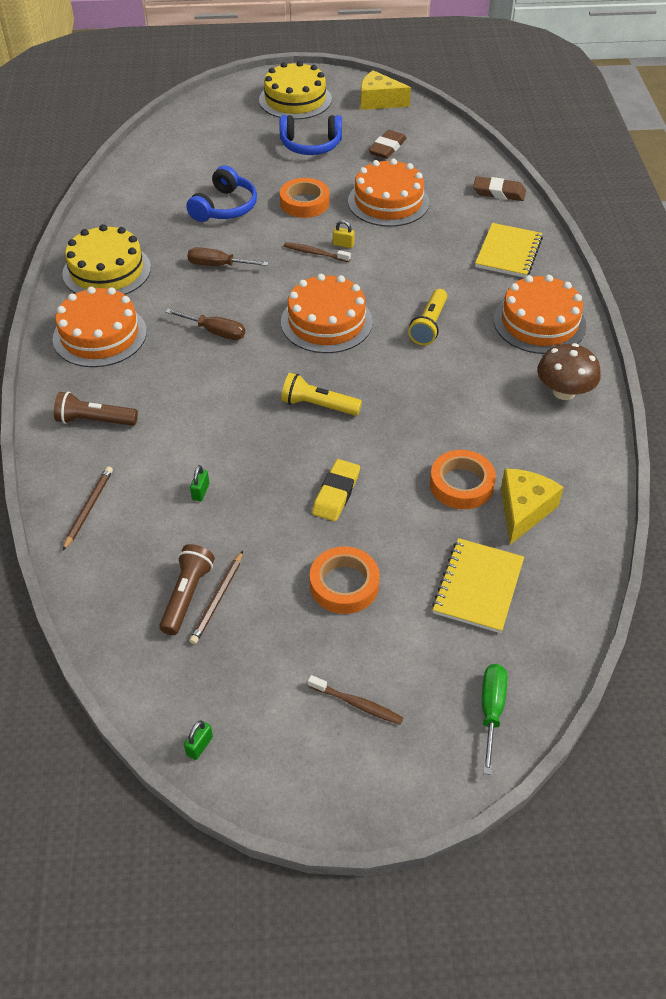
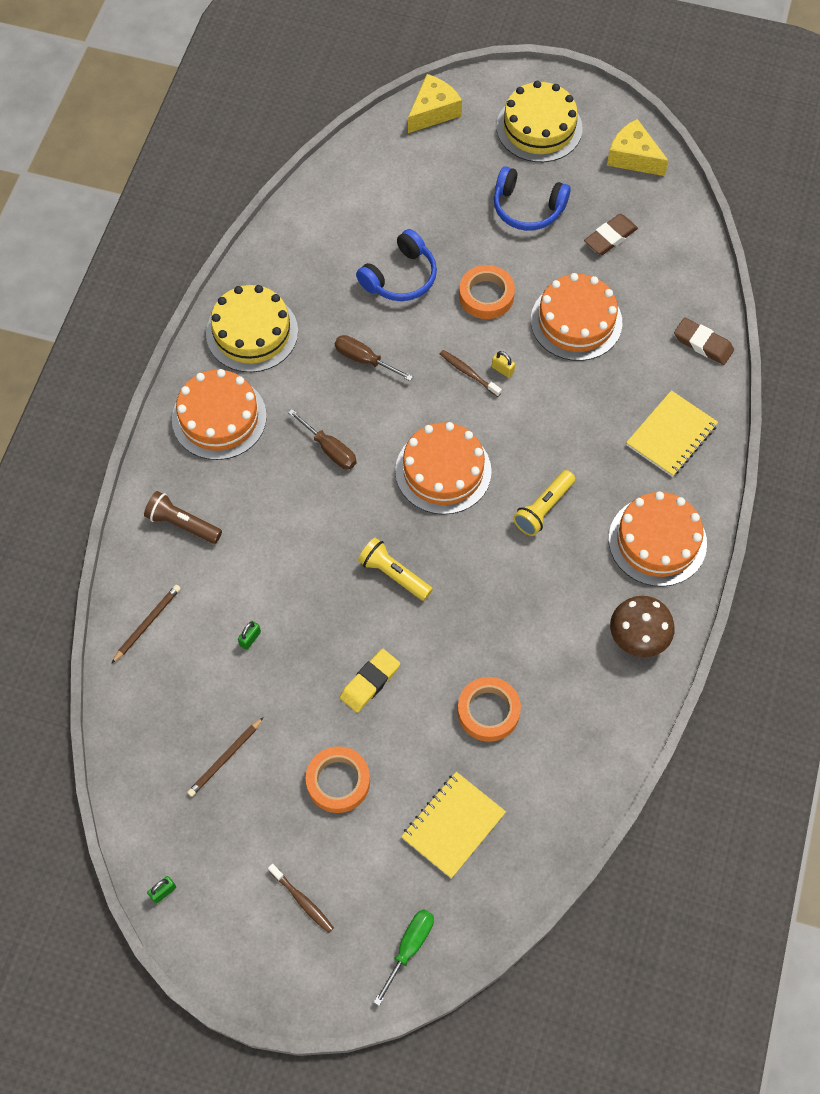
camera: 20 degrees right, 15 degrees up
brown flashlight [159,544,215,635] -> none
yellow cheese [501,469,564,545] -> yellow cheese moved to [408,74,462,133]

